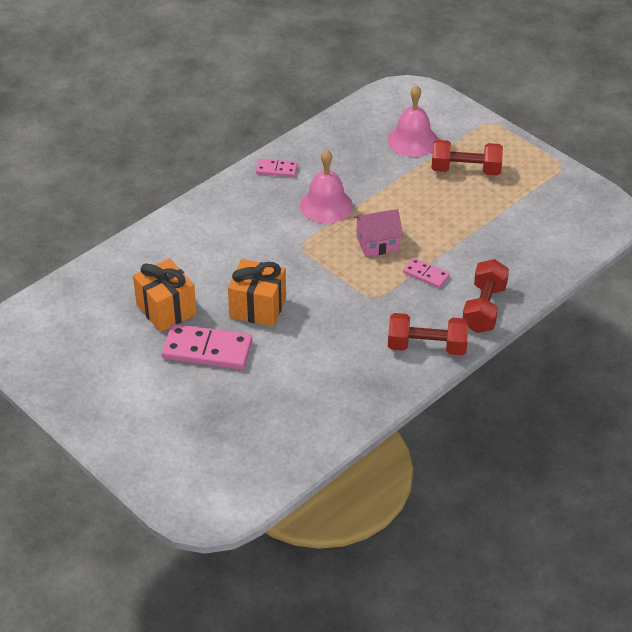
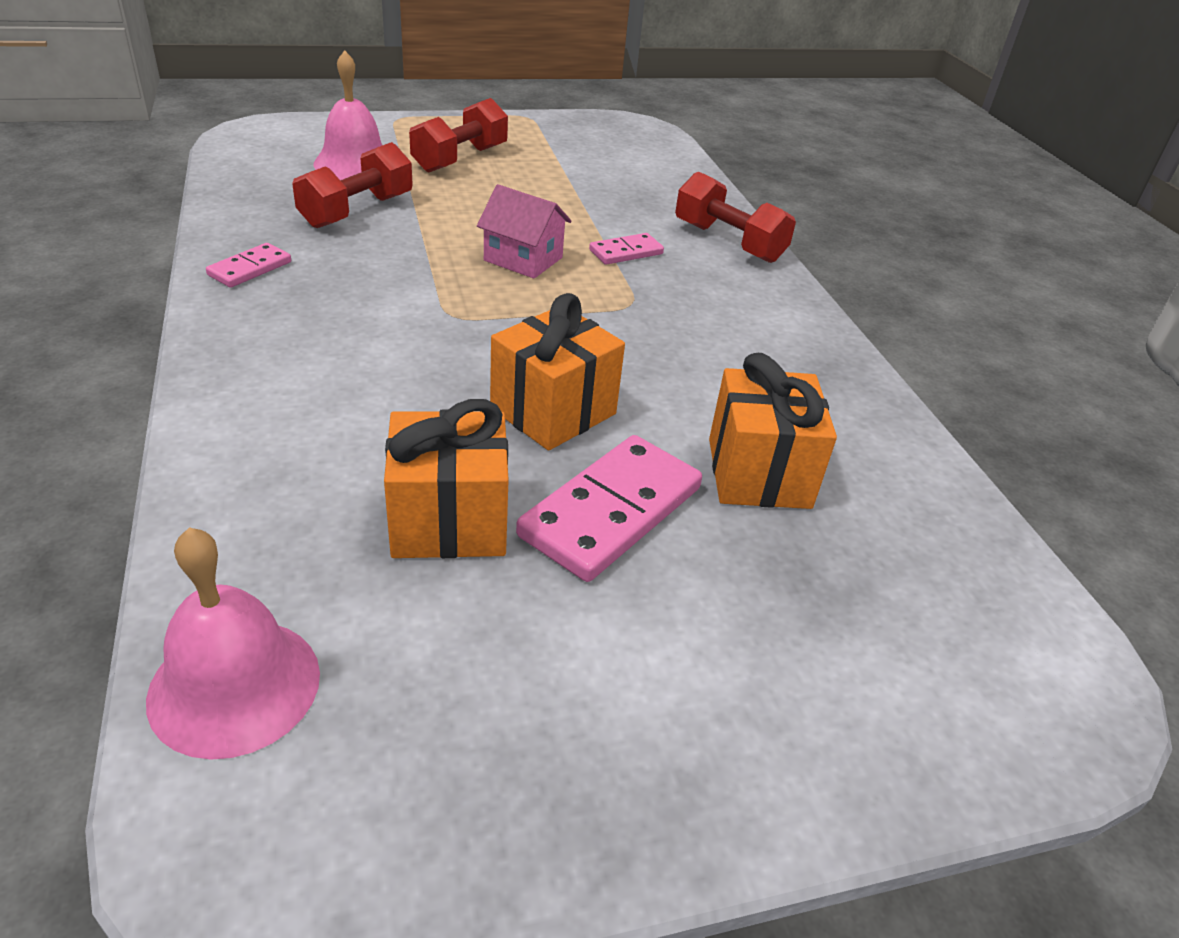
camera: 65 degrees left, 5 degrees down
pink bell [300,150,353,223] -> pink bell moved to [146,527,320,759]
pink house [354,209,403,257] -> pink house turned 75 degrees counterclockwise [477,184,572,279]
red dumbbell [388,313,469,355] -> red dumbbell moved to [292,142,413,228]
none -> orange gift [709,353,837,509]

